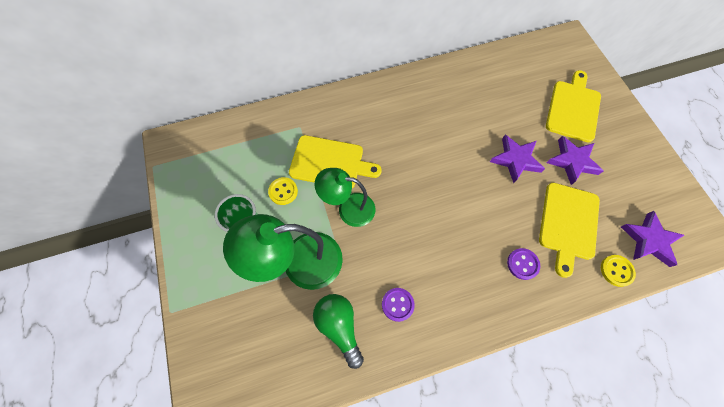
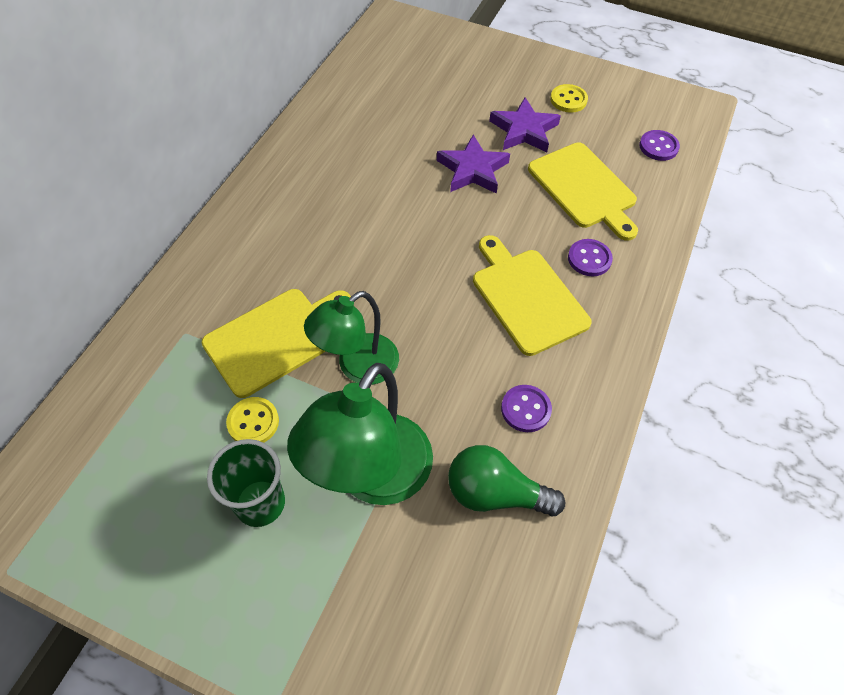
camera: 50 degrees left, 10 degrees down
yellow cutting board [546,70,601,143] -> yellow cutting board moved to [473,235,591,356]
yellow button [601,255,636,287] -> yellow button moved to [550,84,588,113]
purple star [621,211,684,267] -> purple button [639,130,680,161]

